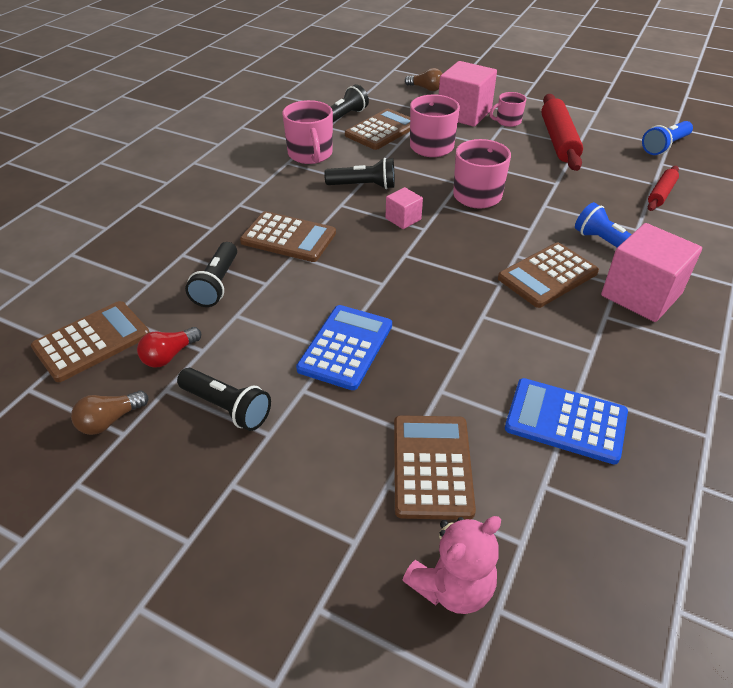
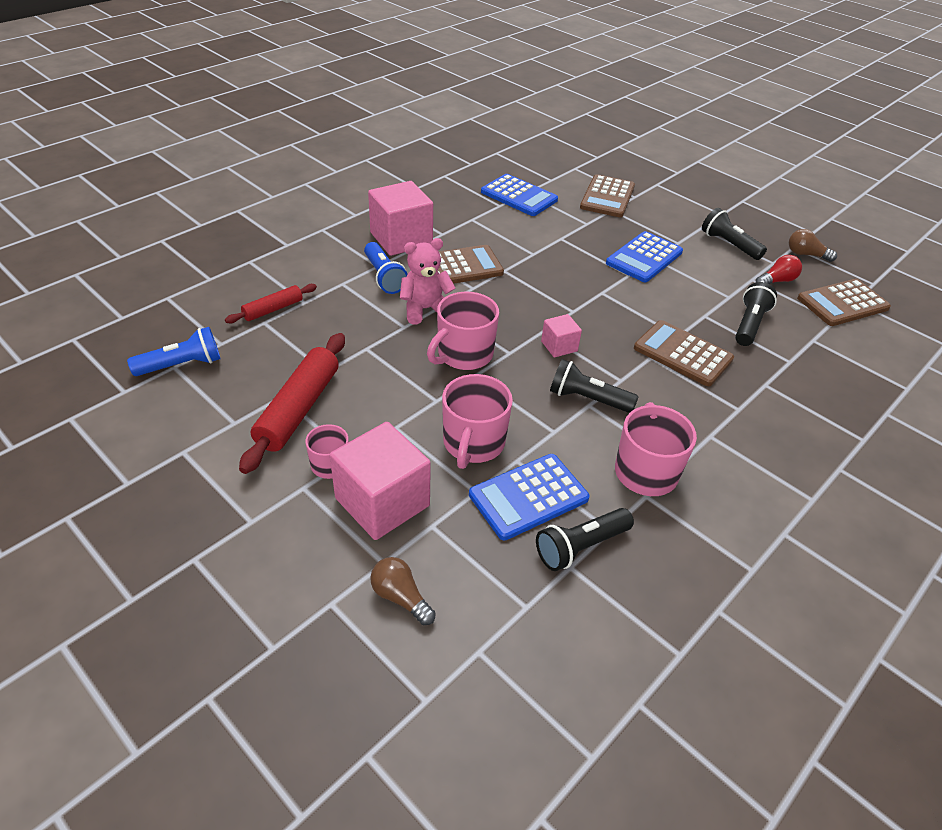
camera: 165 degrees left, 0 degrees up
brown light bulb [71,391,148,435] -> brown light bulb turned 135 degrees counterclockwise [789,229,837,262]
brown calculator [345,109,410,150] -> blue calculator [469,454,590,540]
pink teddy bear [403,516,501,614] -> pink teddy bear moved to [400,238,455,325]

